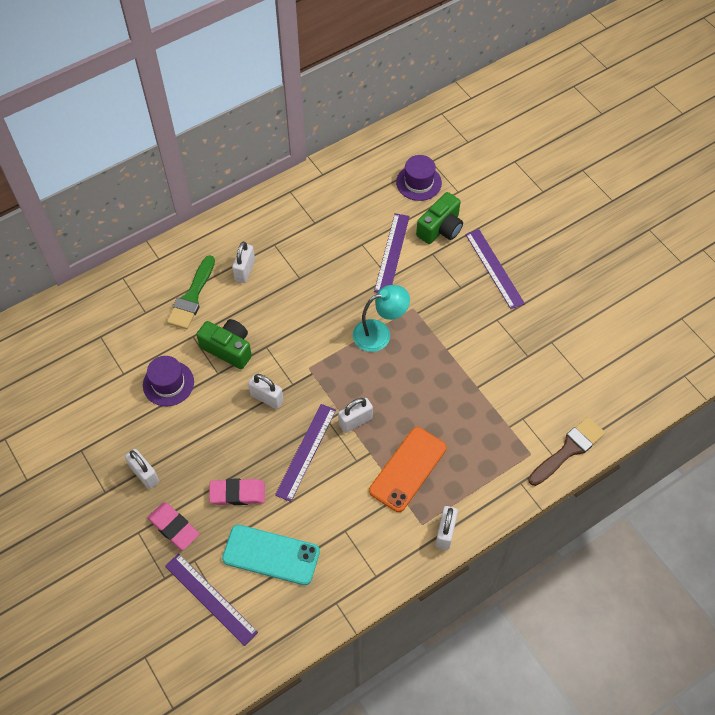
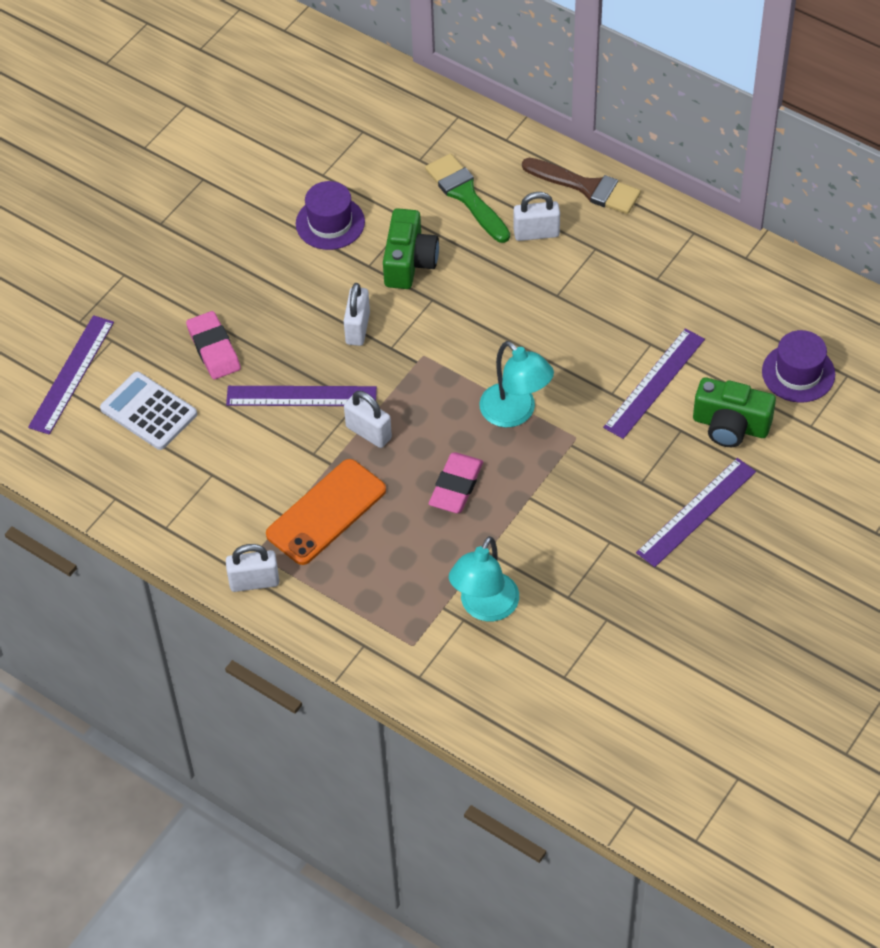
camera: 70 degrees right, 5 degrees down
white padlock [125,449,159,489] -> none
pink eraser [147,502,199,550] -> pink eraser moved to [429,452,483,513]
green brush [167,255,215,329] -> green brush turned 60 degrees clockwise [425,153,510,243]
turquoise phone [222,525,320,585] -> white calculator [100,372,197,450]
orange phone [369,427,447,512] -> orange phone turned 60 degrees counterclockwise [266,459,386,565]
purple ruler [374,213,410,293] -> purple ruler turned 45 degrees counterclockwise [603,328,705,439]
brown brush [528,417,605,486] -> brown brush moved to [522,158,641,214]
none -> turquoise lamp [449,536,519,621]

